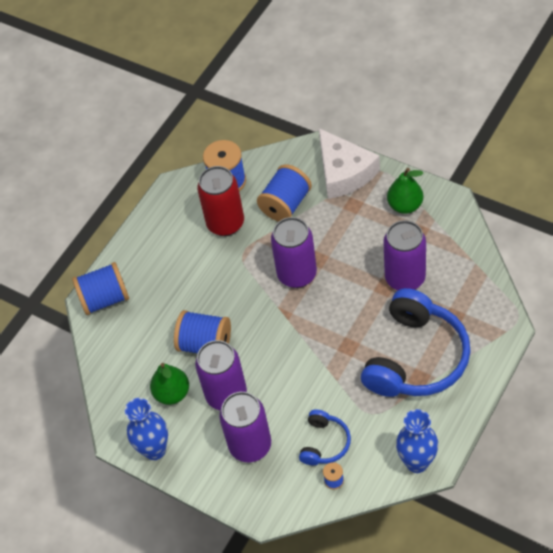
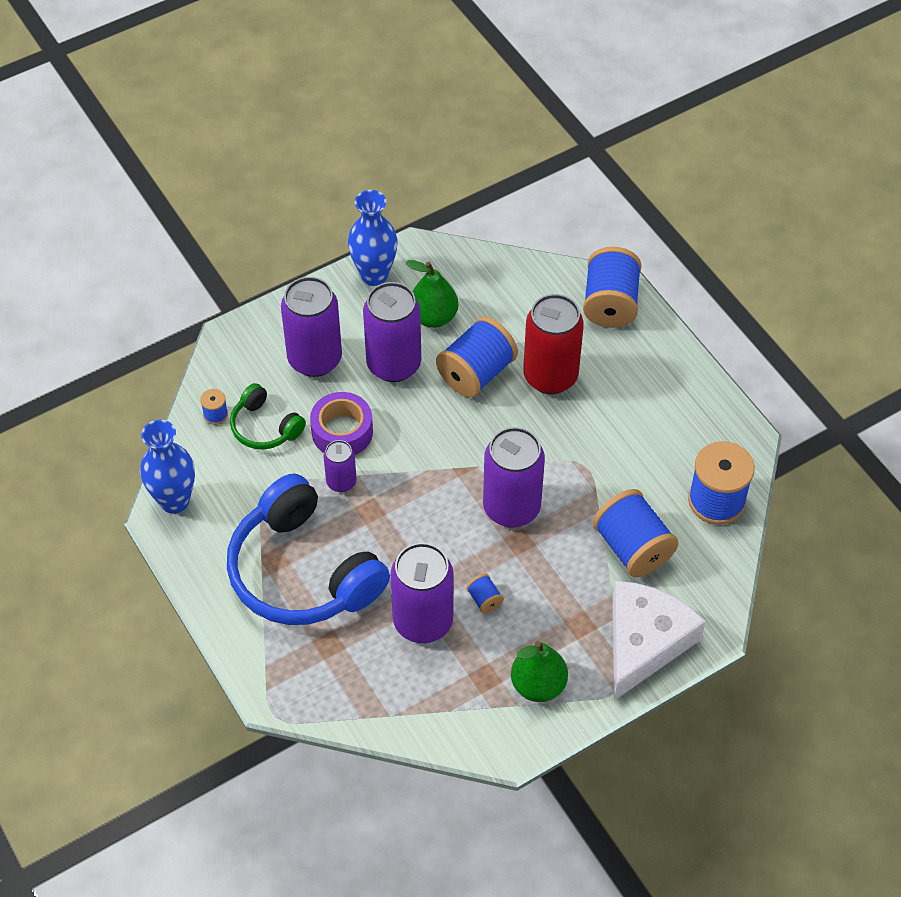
camera: 110 degrees right, 0 degrees up
red can [197,166,244,236] -> red can moved to [523,294,584,394]
blue headphones [299,409,351,465] -> green headphones [230,383,306,450]
white cheese [319,128,380,199] -> white cheese turned 120 degrees clockwise [613,581,706,701]
none -> purple tape [310,392,373,455]
none -> purple can [323,440,356,492]
none -> blue spool [466,574,504,613]

